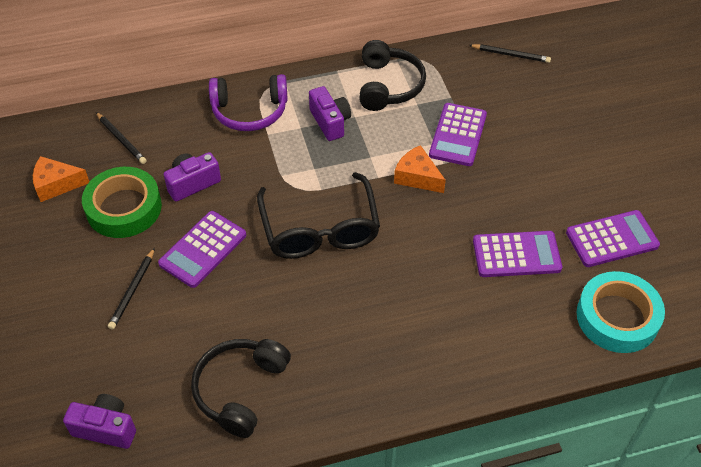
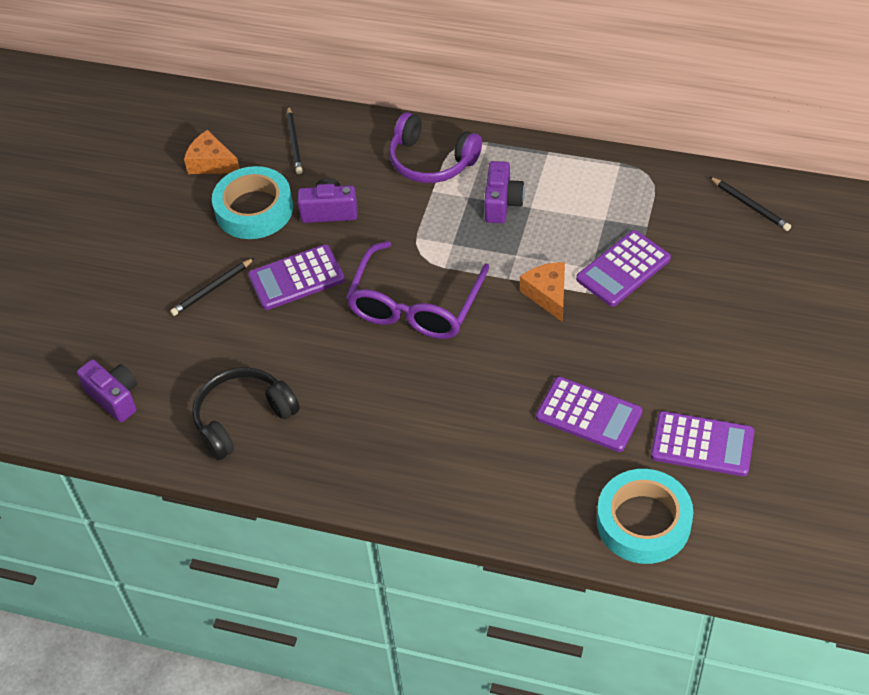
camera: 35 degrees right, 0 degrees up
green tape [82,167,162,238] -> turquoise tape [212,166,293,239]
black glasses [257,172,380,259] -> purple glasses [346,241,489,339]
black headphones [359,40,426,111] -> none

